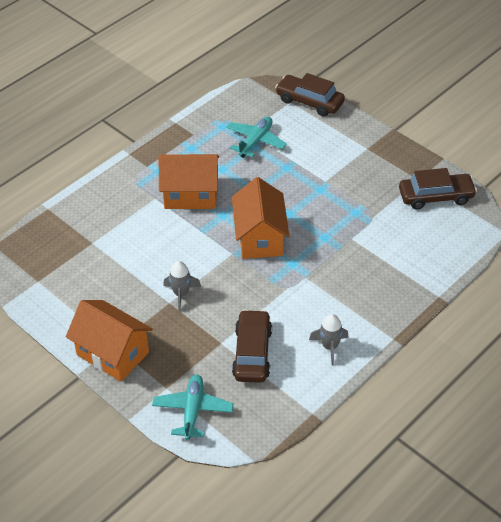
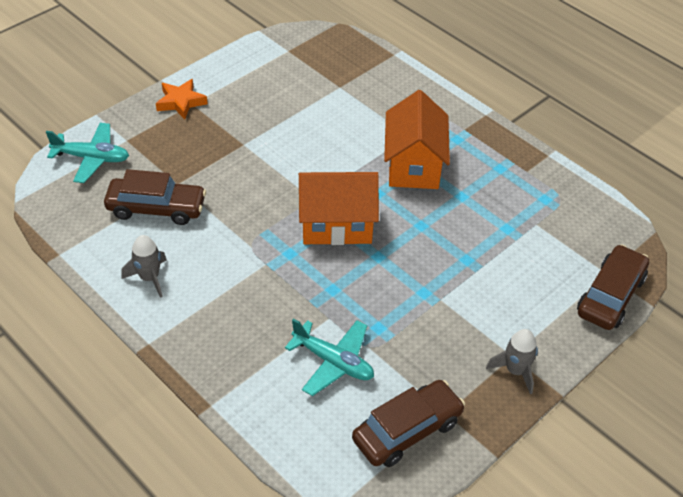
camera: 90 degrees right, 0 degrees up
orange house [66,300,153,382] -> orange star [156,79,208,119]
grey rocket [163,261,201,311] -> grey rocket moved to [486,329,538,394]
turquoise plane [226,117,287,158] -> turquoise plane moved to [285,318,374,396]
brown car [399,168,477,210] -> brown car turned 120 degrees counterclockwise [352,380,465,467]

